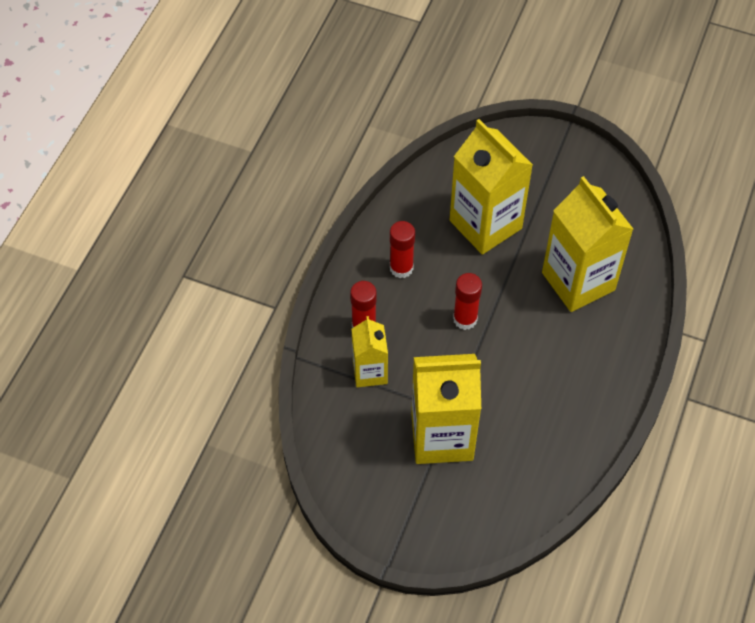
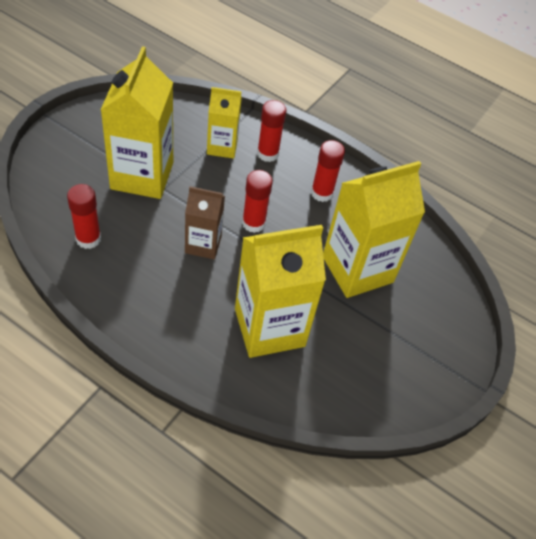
camera: 95 degrees right, 5 degrees down
none -> red glue stick [67,184,101,249]
none -> brown carton [185,186,225,259]

